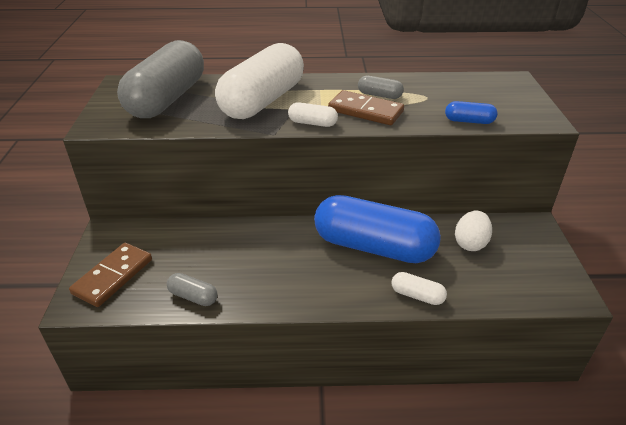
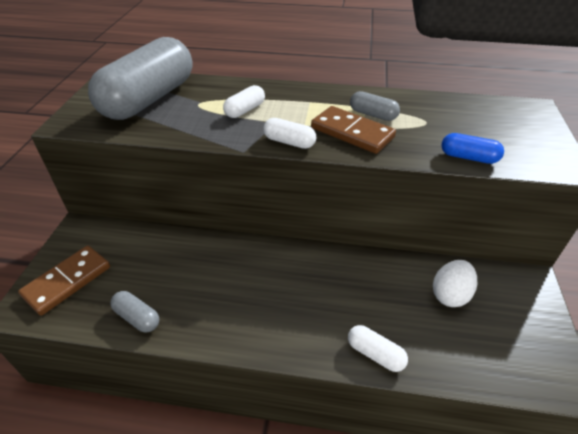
camera: 10 degrees right, 5 degrees up
white capsule [215,43,304,119] -> white capsule [223,85,265,118], size x0.40
blue capsule [314,195,441,263] -> none

